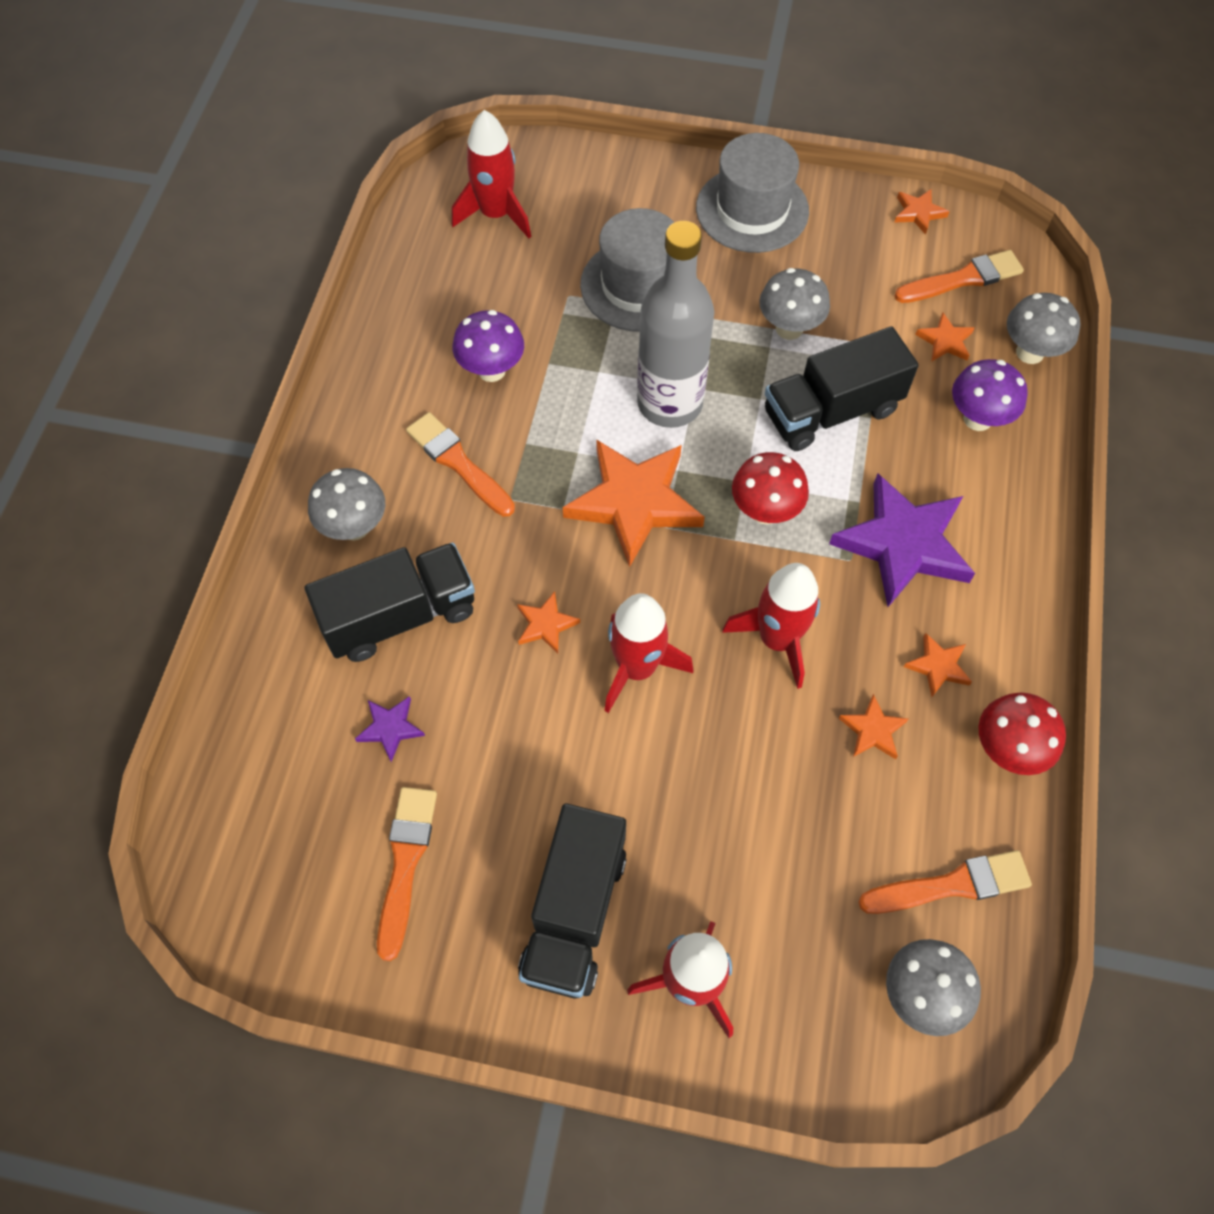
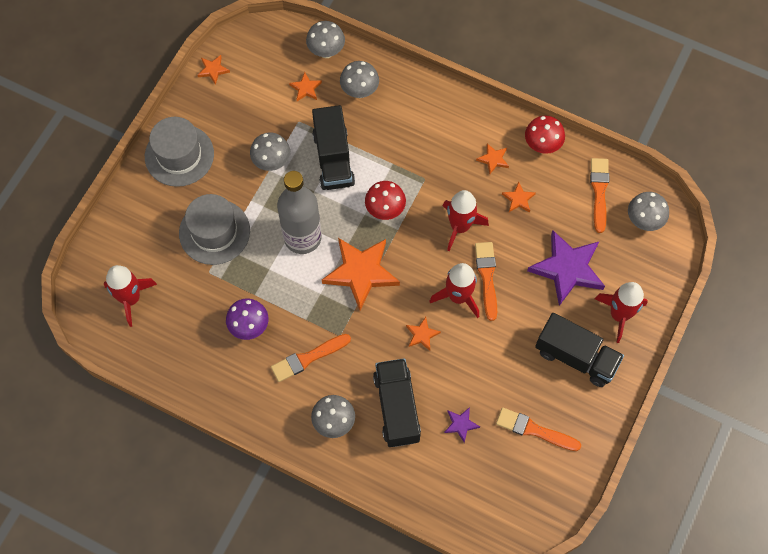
camera: 75 degrees left, 5 degrees up
purple star [829,473,975,607] -> purple star moved to [527,230,605,306]
orange brush [894,250,1024,303] -> orange brush moved to [475,242,497,321]
purple mushroom [952,359,1028,431] -> grey mushroom [340,61,379,98]

